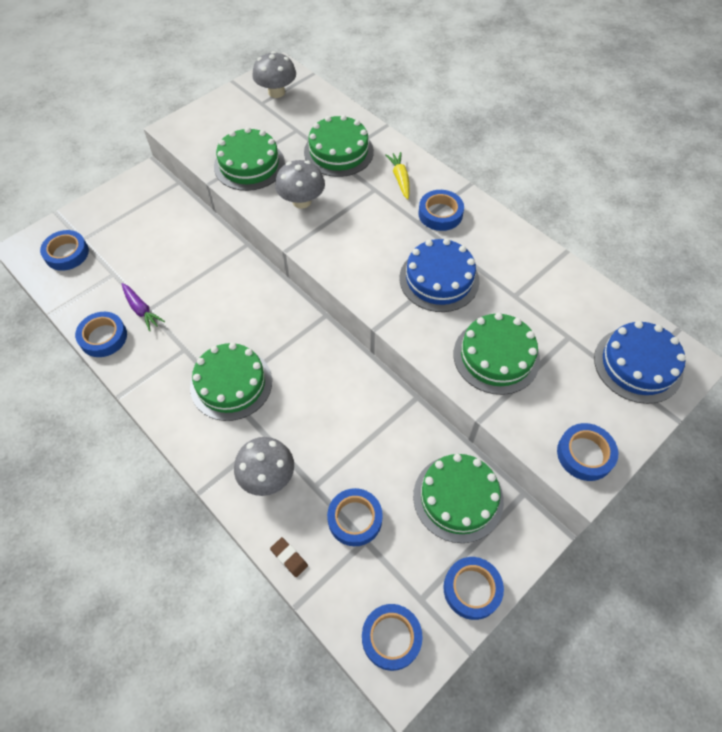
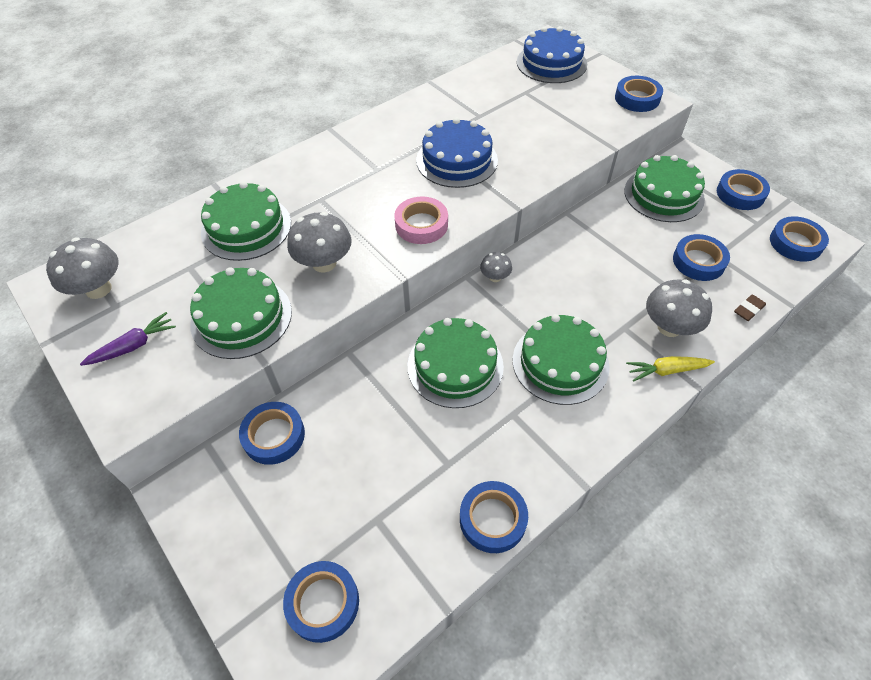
camera: 85 degrees left, 5 degrees down
purple carrot [122,283,165,331] -> purple carrot moved to [80,312,176,366]
yellow carrot [385,152,410,199] -> yellow carrot moved to [626,356,715,382]
blue tape [418,190,464,231] -> blue tape moved to [239,402,305,465]
green cake [454,313,540,395] -> green cake moved to [408,318,504,408]
none -> pink tape [394,197,448,244]
none -> grey mushroom [480,252,512,282]

